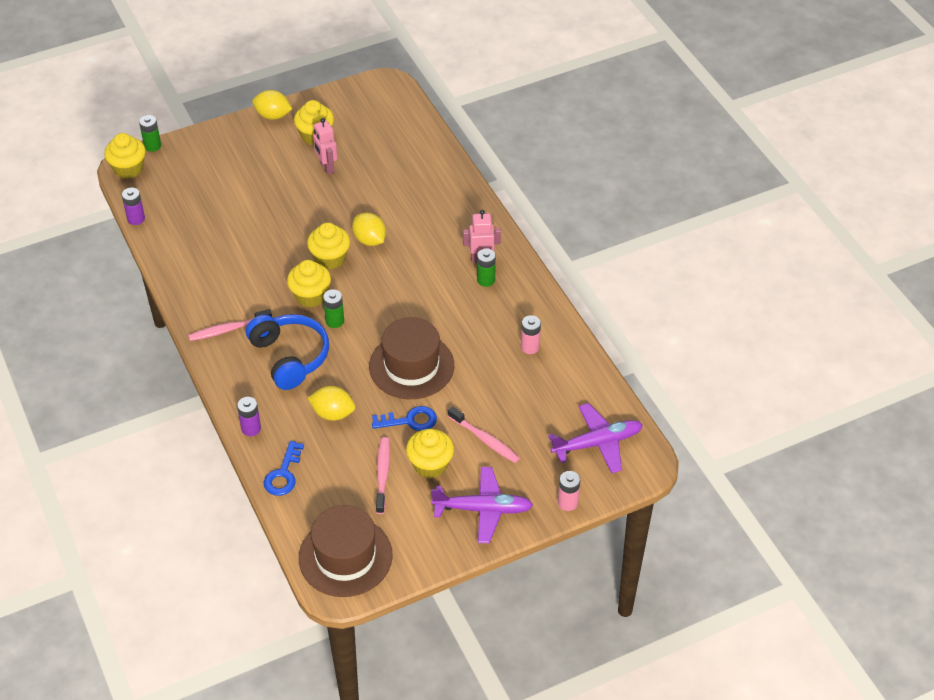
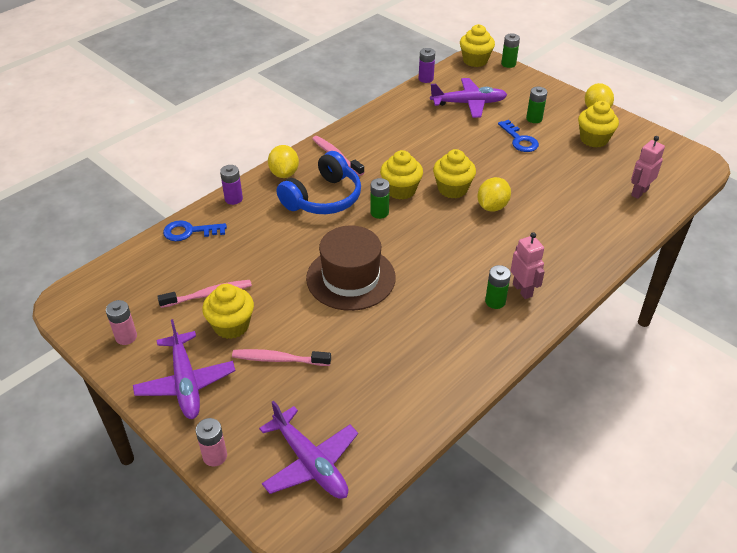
camera: 70 degrees right, 5 degrees down
brown hat [299,505,393,597] -> none
yellow lemon [308,386,355,421] -> yellow lemon moved to [268,145,299,178]
pink robot [313,118,338,174] -> pink robot moved to [631,136,665,199]
blue key [372,406,437,431] -> blue key moved to [498,120,539,152]
pink toothbrush [448,406,520,463] -> pink toothbrush turned 75 degrees clockwise [232,349,331,366]
pink battery [521,315,541,354] -> pink battery moved to [106,300,137,345]
none -> purple plane [430,78,507,118]
none -> green battery [526,87,547,123]

